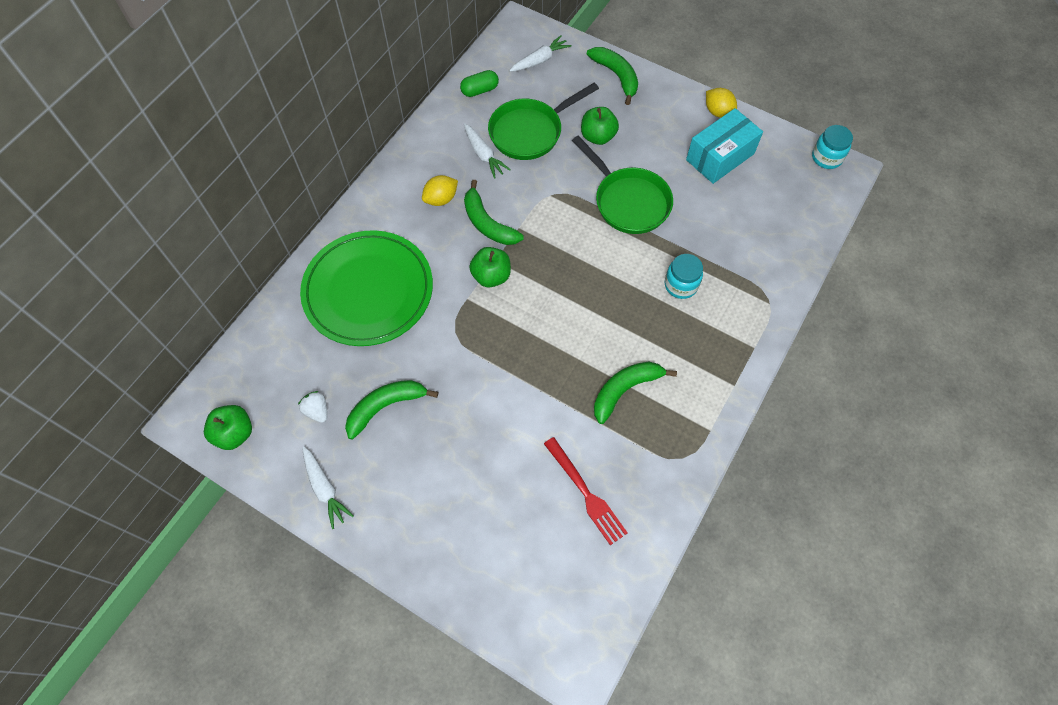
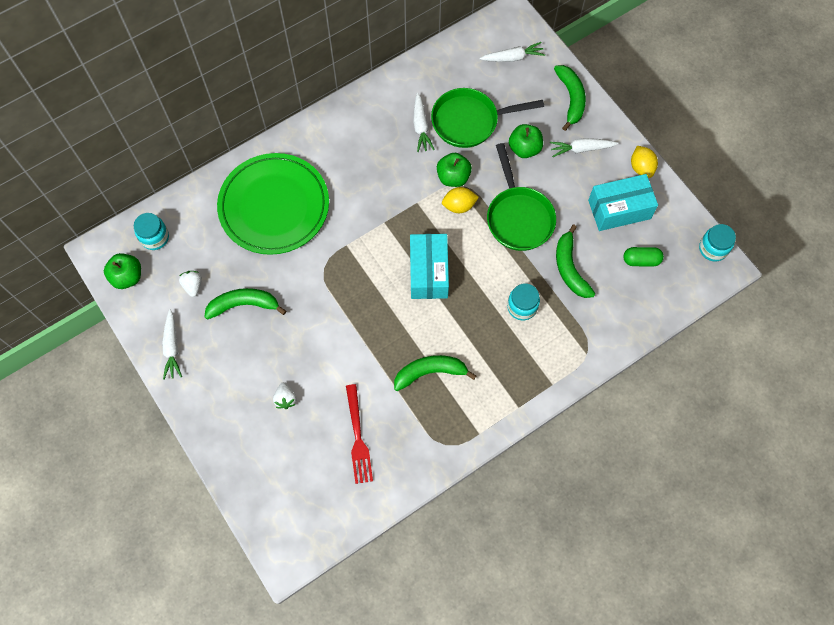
camera: 25 degrees right, 5 degrees up
yellow lemon [422,175,458,206] -> yellow lemon moved to [442,187,479,213]
green capsule [460,70,499,97] -> green capsule moved to [623,247,664,267]
green banana [464,180,524,245] -> green banana moved to [556,224,595,298]
green apple [469,247,511,288] -> green apple moved to [437,153,472,187]
none -> turquoise jar [134,213,169,250]
none -> white strawberry [273,382,296,409]
none -> turquoise box [410,234,449,299]
none -> white carrot [550,138,618,157]

